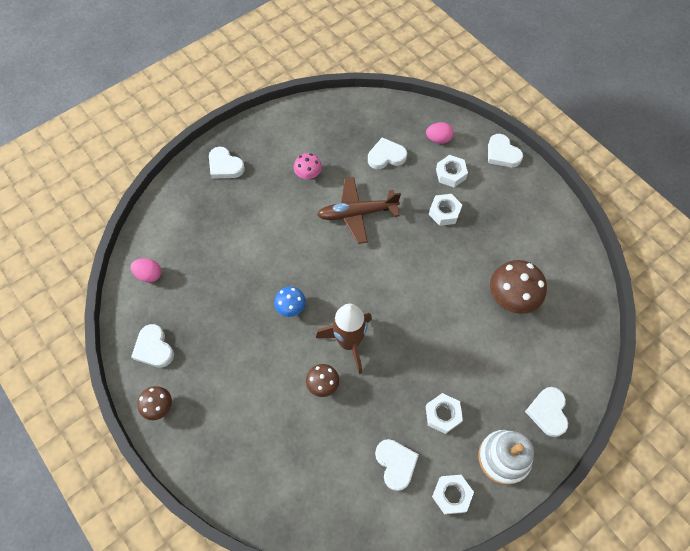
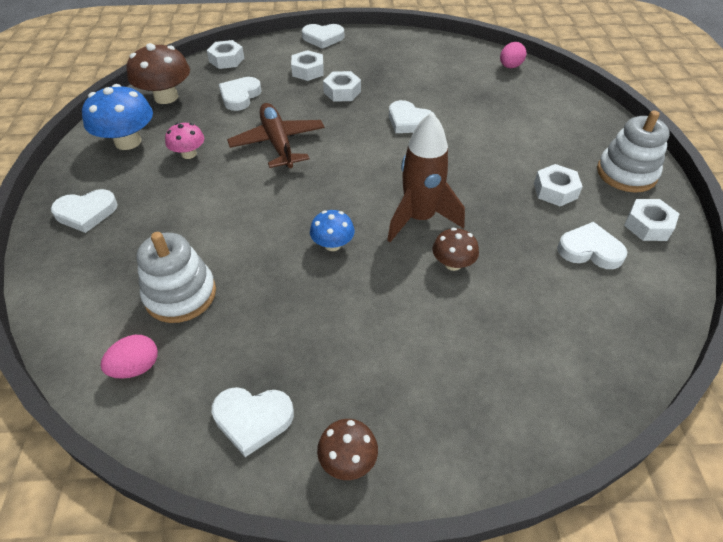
camera: 55 degrees left, 15 degrees down
brown plane [317,177,401,244] -> brown plane turned 135 degrees clockwise [227,103,325,168]
pink egg [426,122,454,144] -> pink egg moved to [500,42,526,68]
brown mushroom [490,260,547,314] -> brown mushroom moved to [127,43,190,104]
white heart [525,387,568,437] -> white heart moved to [389,100,436,133]
none -> blue mushroom [82,84,153,150]
none -> white stacking toy [137,232,216,323]
none -> white nut [207,40,244,69]

